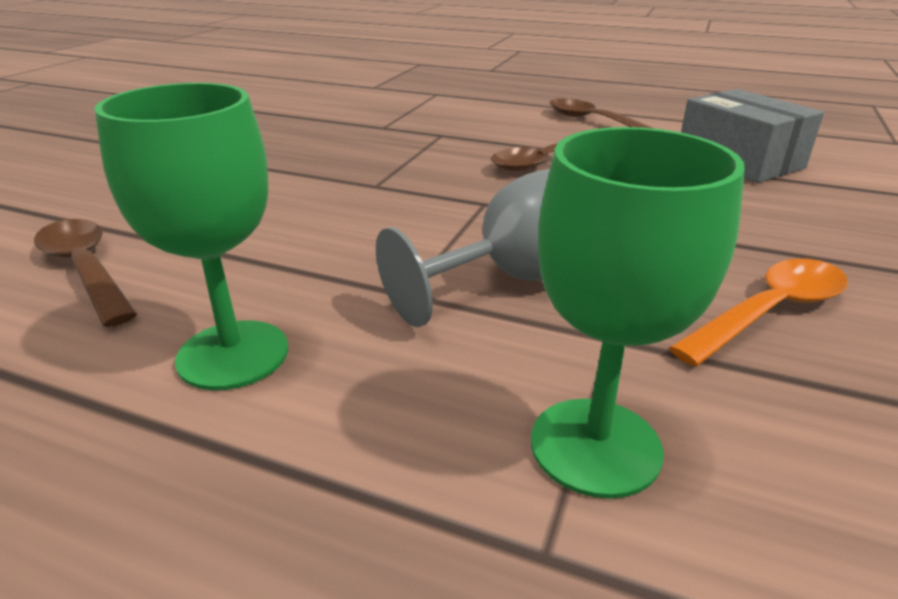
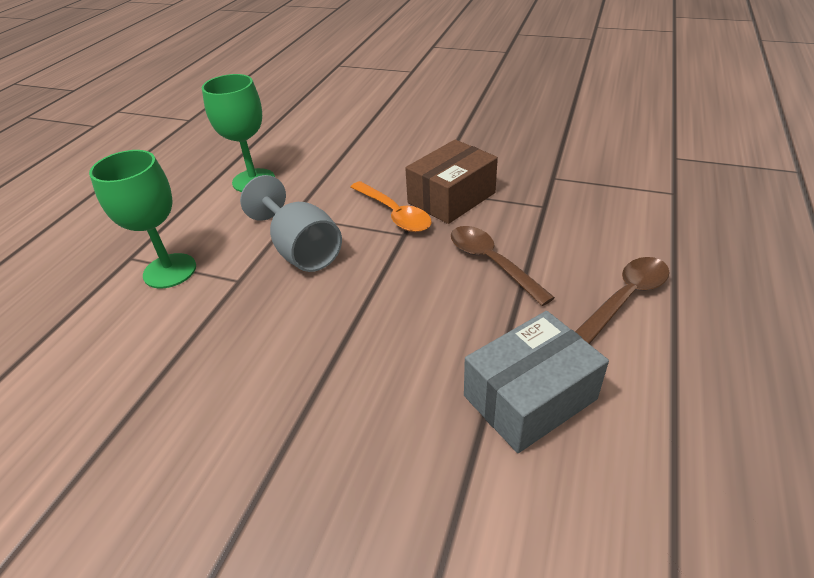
camera: 90 degrees right, 10 degrees up
brown spoon [34,219,137,327] -> none
orange spoon [669,259,848,366] -> orange spoon moved to [351,181,432,232]
none -> brown box [405,140,498,224]

